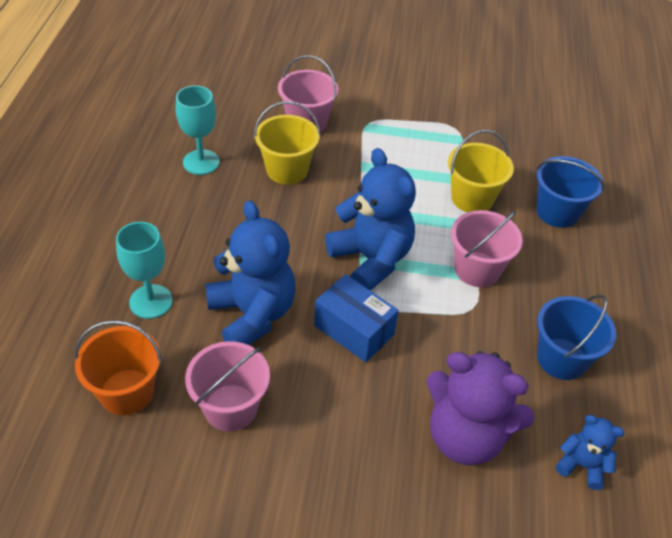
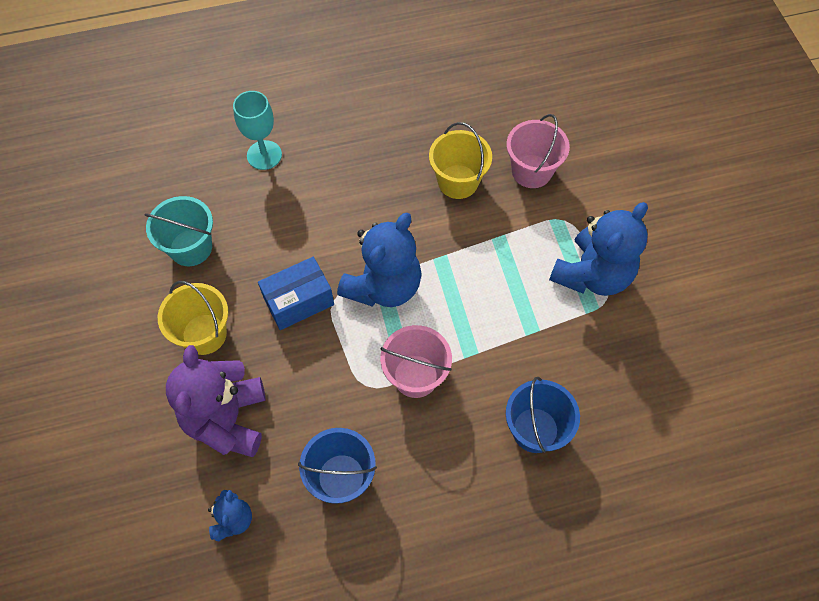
camera: 70 degrees right, 15 degrees up
orange bucket [74,320,162,415] -> none
turquoise goblet [176,86,220,175] -> none
pink bucket [185,341,270,431] -> turquoise bucket [145,196,213,266]
blue teddy bear [205,200,295,345] -> blue teddy bear moved to [549,202,648,296]
blue box [314,274,399,362] -> blue box turned 45 degrees clockwise [258,257,334,330]
yellow bucket [448,130,514,212] -> yellow bucket moved to [158,281,228,355]

